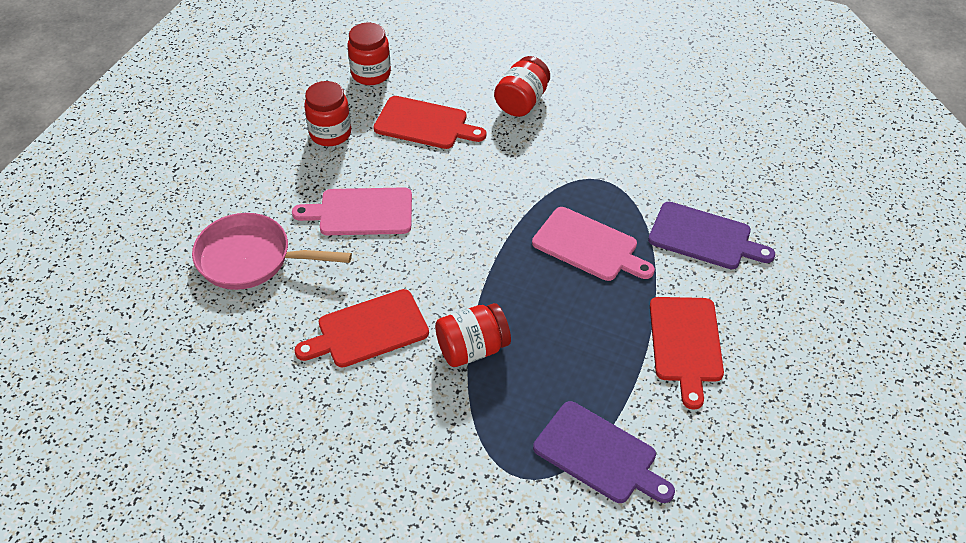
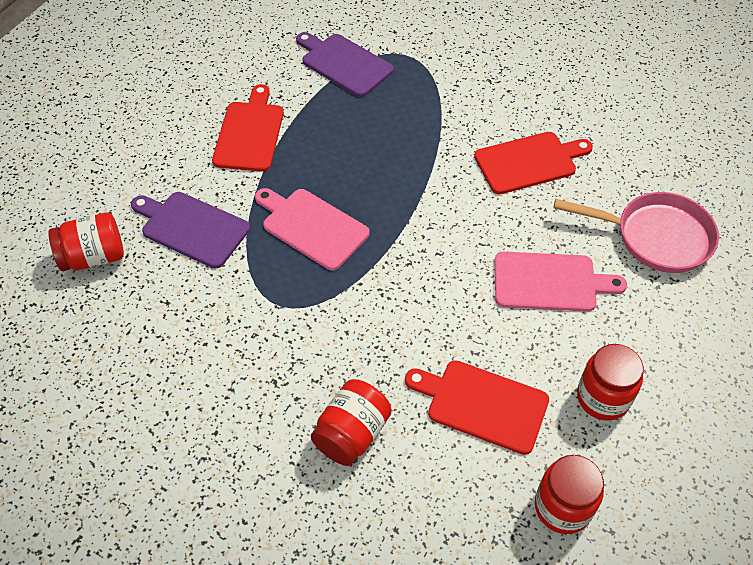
camera: 175 degrees left, 5 degrees up
red jar [435,303,511,367] -> red jar moved to [48,212,124,271]

